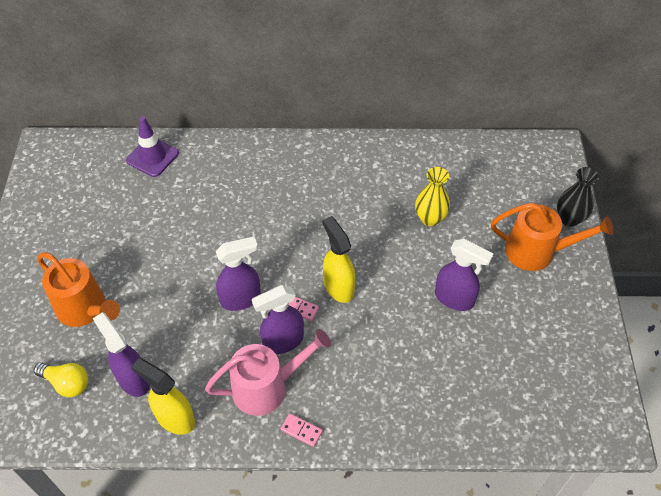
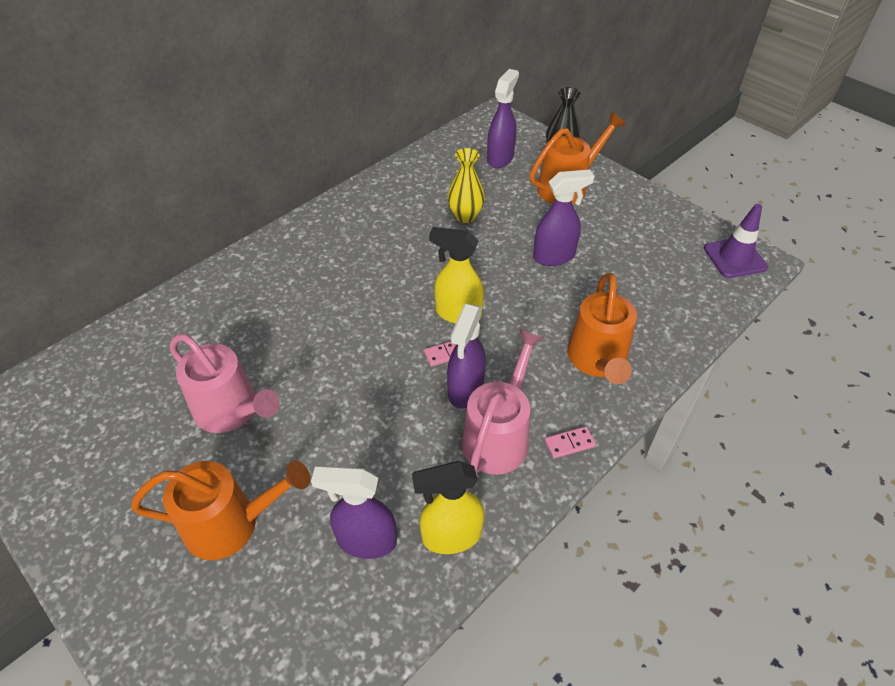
camera: 45 degrees left, 5 degrees down
yellow light bulb [34,362,88,397] -> none
purple traffic cone [126,116,179,177] -> purple traffic cone moved to [704,204,768,278]
purple spray bottle [216,237,261,311] -> purple spray bottle moved to [487,69,519,168]
none -> pink watering can [170,334,280,433]
none -> orange watering can [567,273,637,384]

